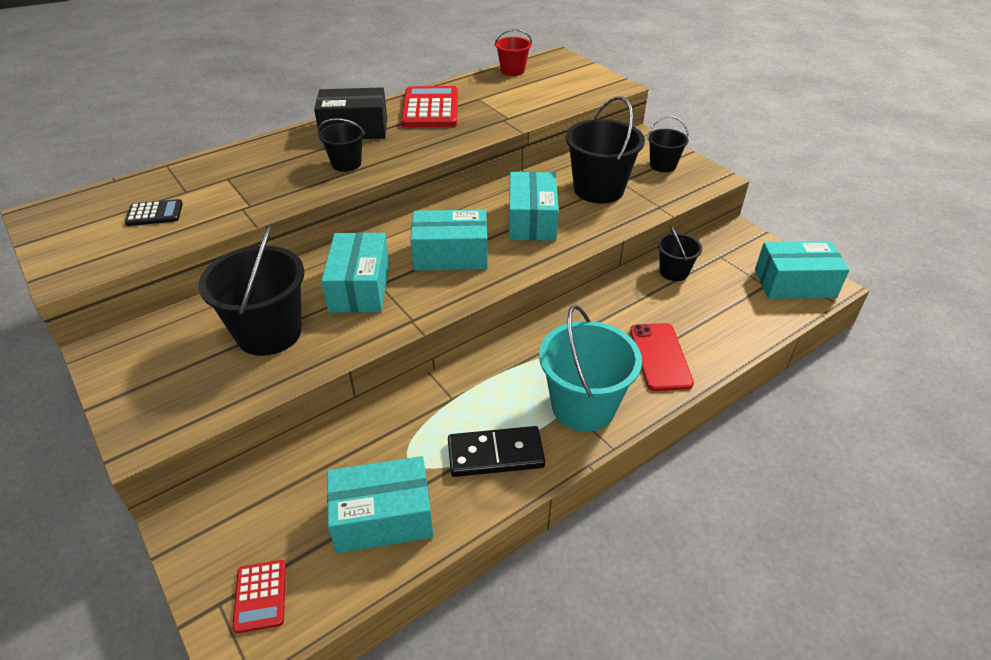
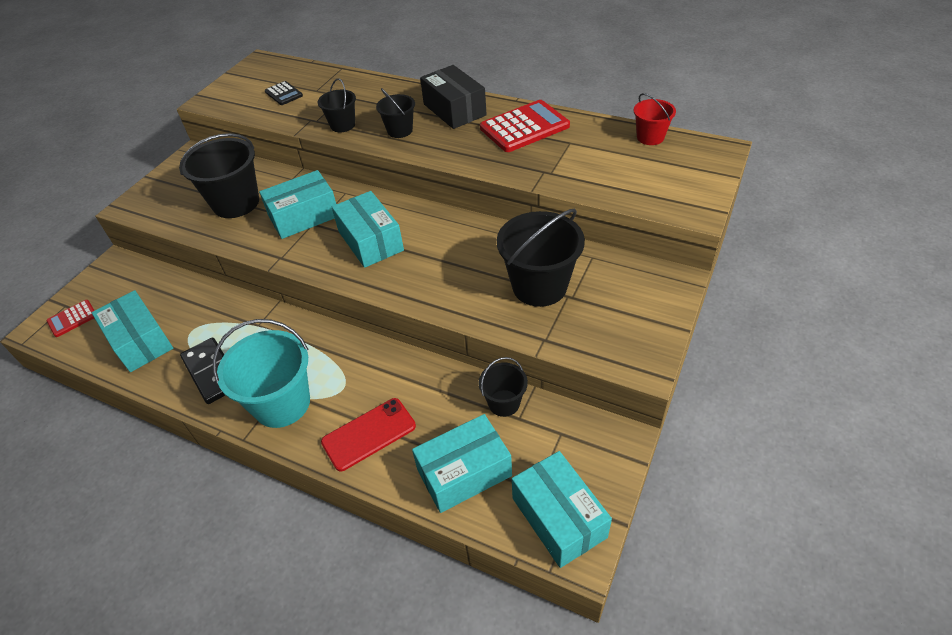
camera: 65 degrees right, 5 degrees up
turquoise box [509,172,559,241] -> turquoise box moved to [412,414,512,513]
black bucket [647,116,689,172] -> black bucket moved to [318,79,356,132]

